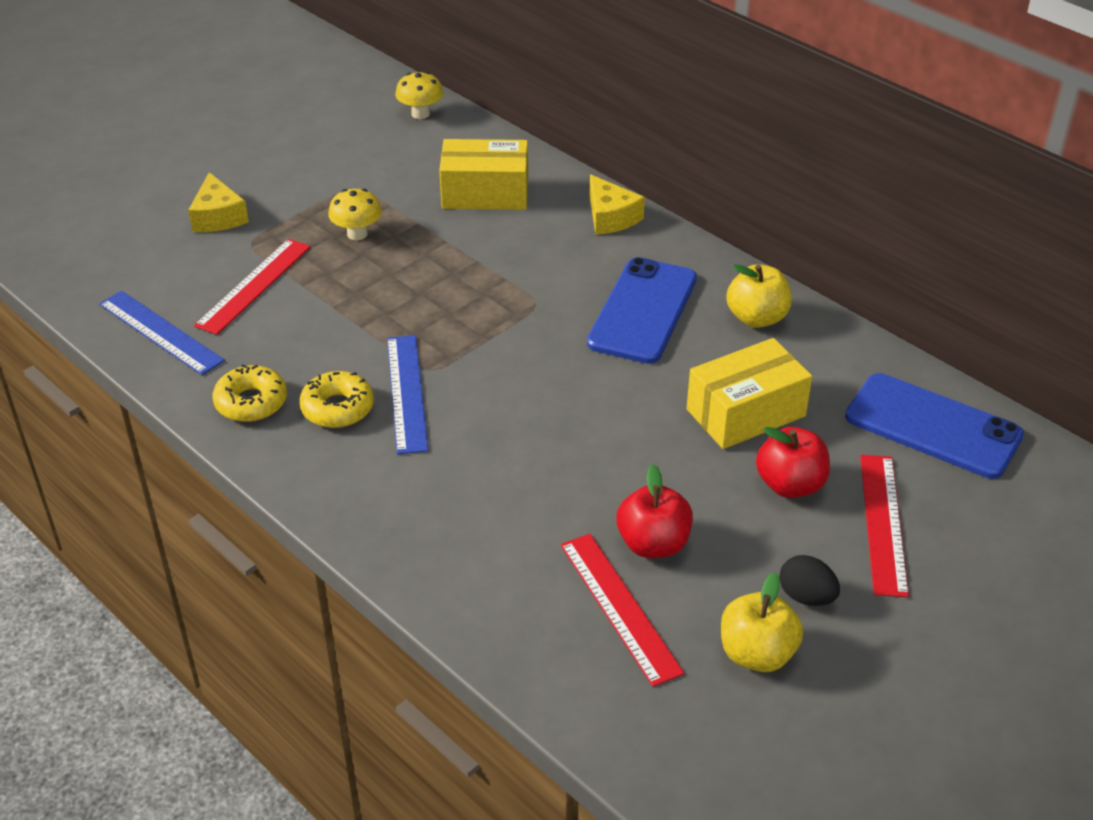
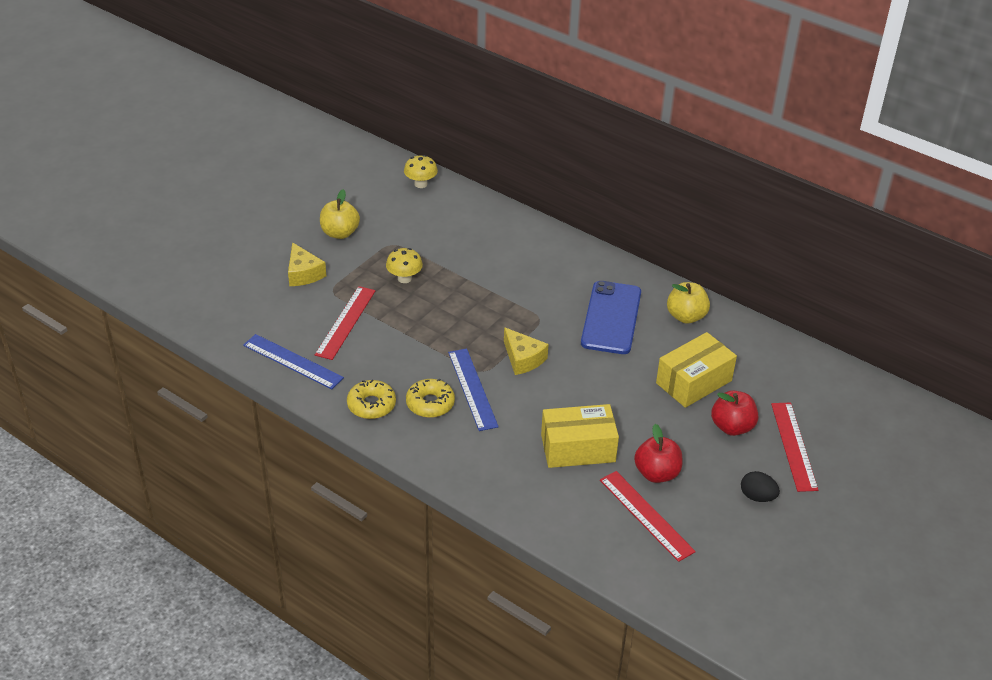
camera: 10 degrees left, 0 degrees up
yellow box [439,139,528,210] -> yellow box moved to [541,404,619,468]
yellow cheese [589,174,645,235] -> yellow cheese moved to [504,327,549,375]
yellow apple [721,572,803,672] -> yellow apple moved to [320,189,360,239]
blue phone [845,373,1024,479] -> none

